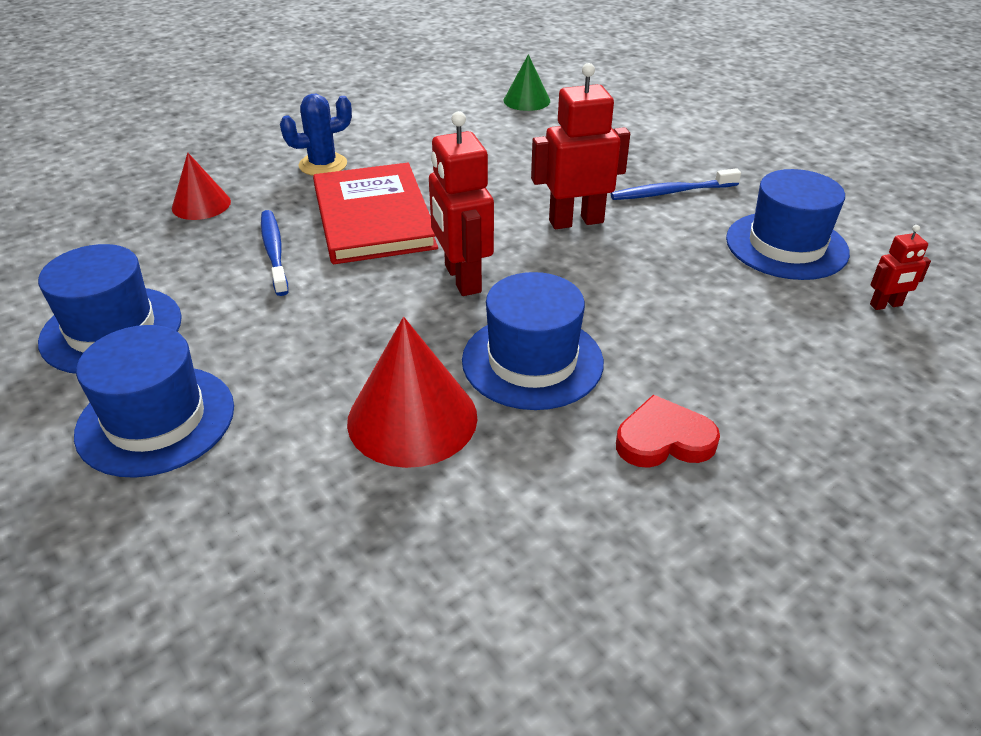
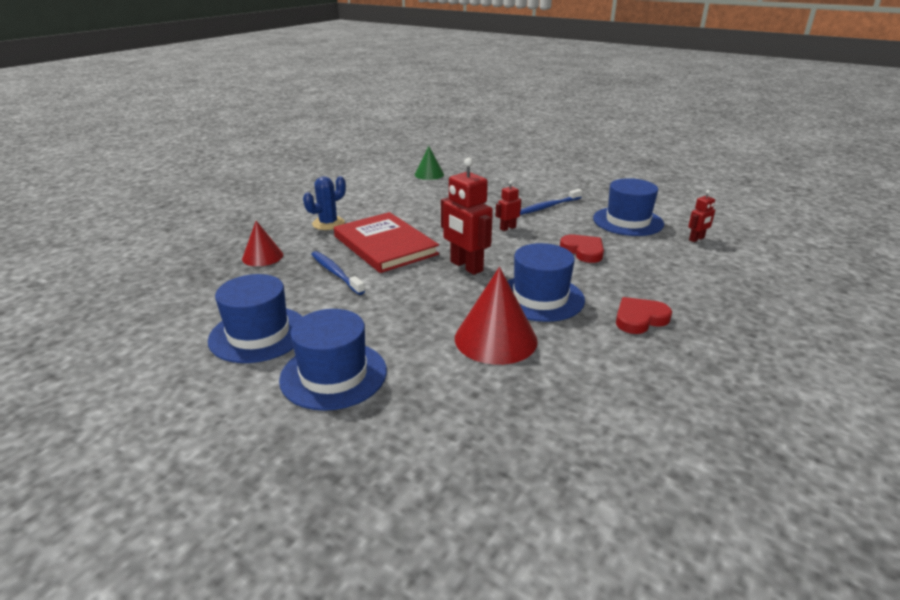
camera: 20 degrees left, 10 degrees down
red robot [531,63,630,229] -> red robot [496,181,521,231], size x0.51
none -> red heart [560,235,604,263]

